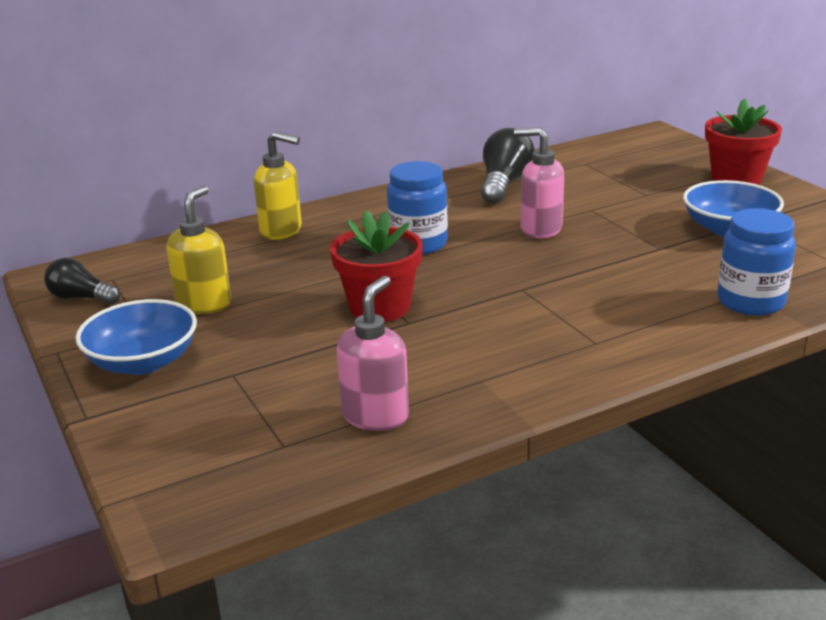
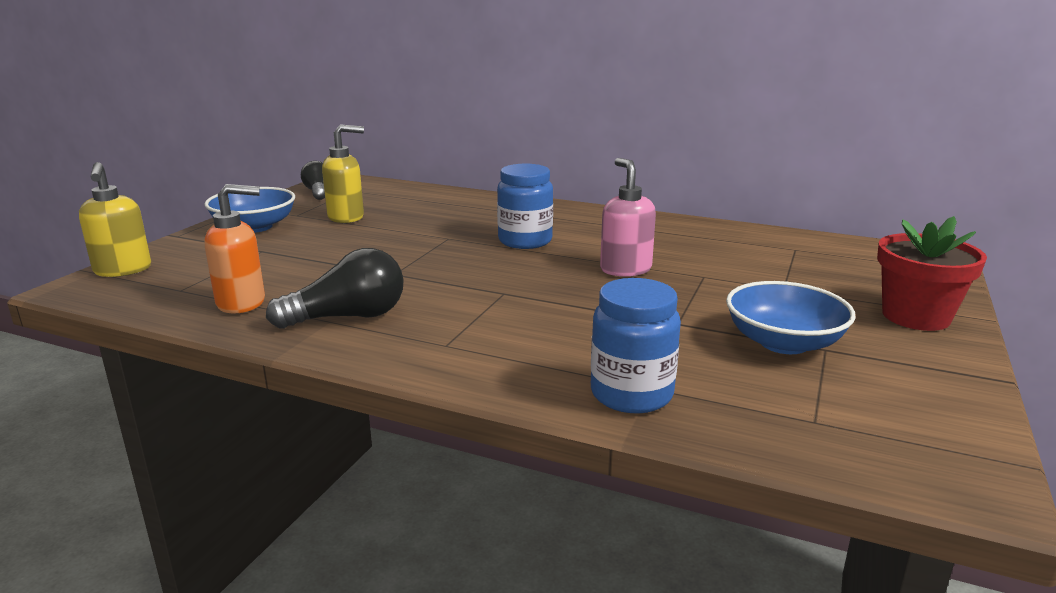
camera: 50 degrees right, 5 degrees down
yellow soap dispenser [254,131,302,240] -> yellow soap dispenser moved to [79,162,151,277]
red flower pot [330,210,423,322] -> none
pink soap dispenser [337,276,409,431] -> orange soap dispenser [205,184,265,313]
black light bulb [481,128,535,204] -> black light bulb moved to [266,248,404,329]

